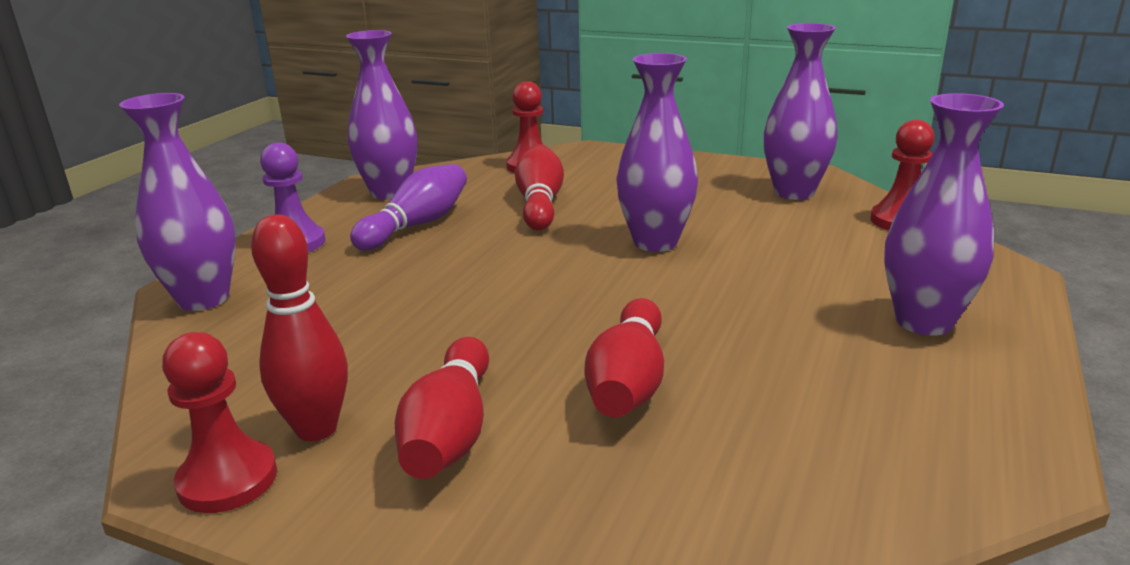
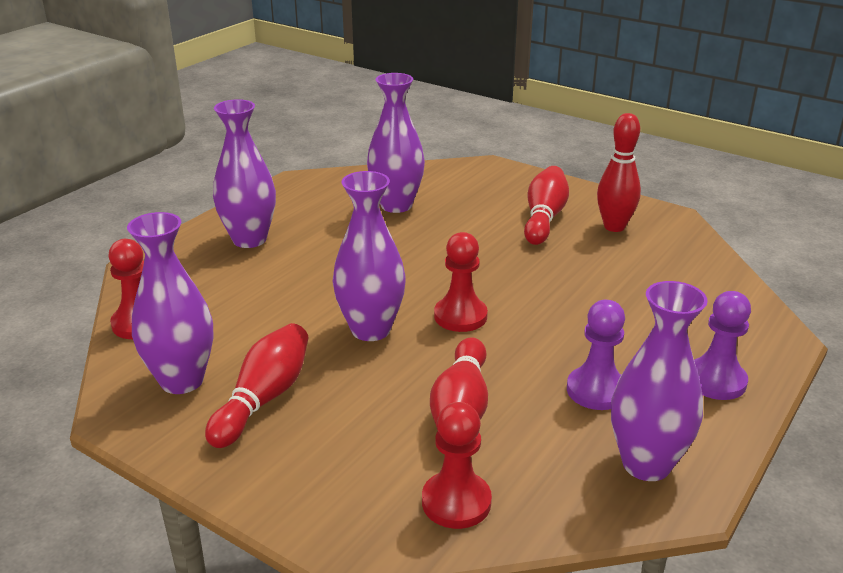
camera: 170 degrees left, 5 degrees up
purple vase [119,93,236,311] -> purple vase moved to [367,73,425,213]
red pawn [162,332,277,513] -> red pawn moved to [434,232,488,332]
purple bowling pin [350,164,467,251] -> purple pawn [567,300,625,410]
red bowling pin [585,298,664,418] -> red bowling pin moved to [205,323,308,448]

